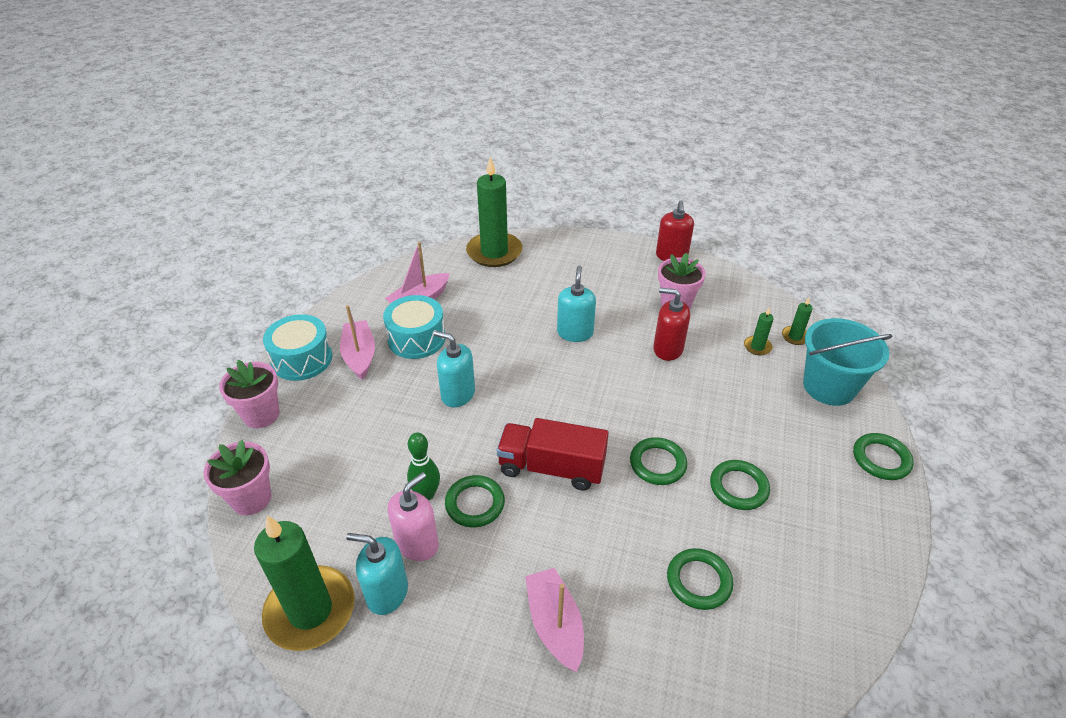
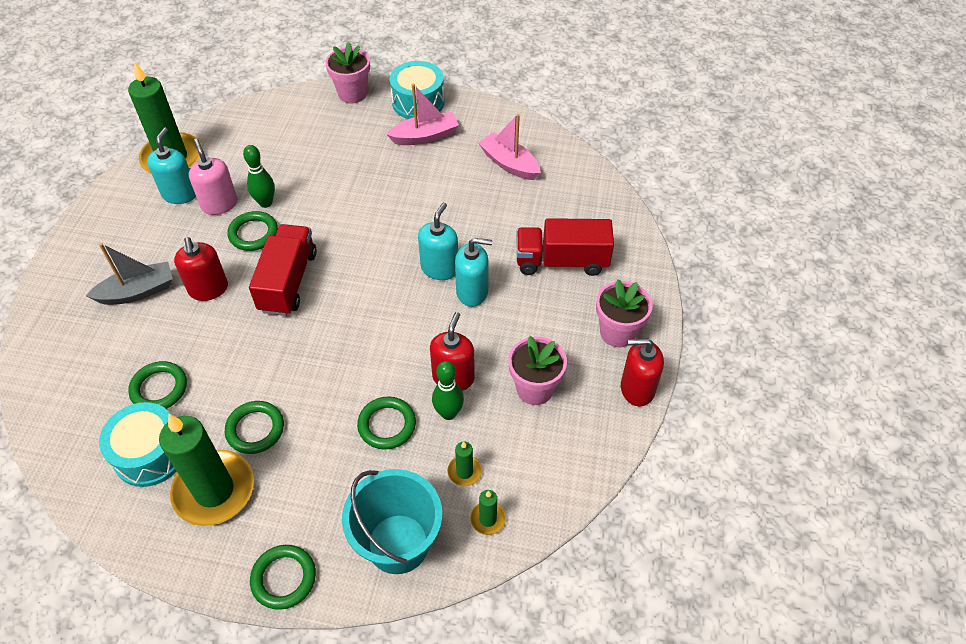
camera: 85 degrees right, 10 degrees up
pink flower pot [203,440,272,515] -> pink flower pot moved to [596,280,653,347]
turquoise drum [383,295,445,359] -> turquoise drum moved to [99,402,177,487]
pink soap dispenser [388,472,439,561] -> pink soap dispenser turned 150 degrees counterclockwise [189,139,238,215]
turquoise soap dispenser [434,331,475,407] -> turquoise soap dispenser moved to [418,202,458,280]
green candle [466,157,522,267] -> green candle moved to [159,414,254,526]
pink boat [525,568,584,672] -> grey boat [86,243,173,305]
green ring [630,437,687,485] -> green ring moved to [357,397,416,450]
none -> red soap dispenser [174,237,228,301]
none -> green bowling pin [432,361,464,420]
none -> red truck [516,218,614,276]

